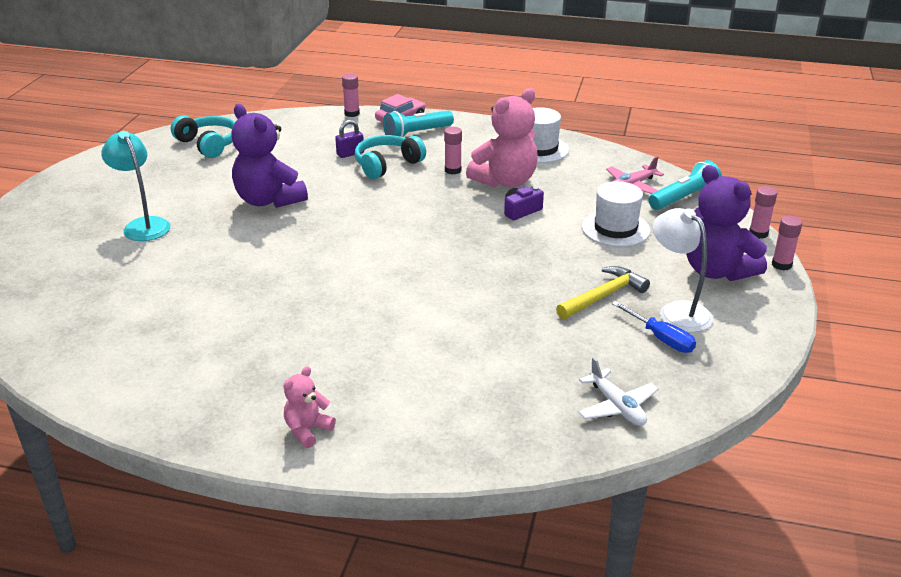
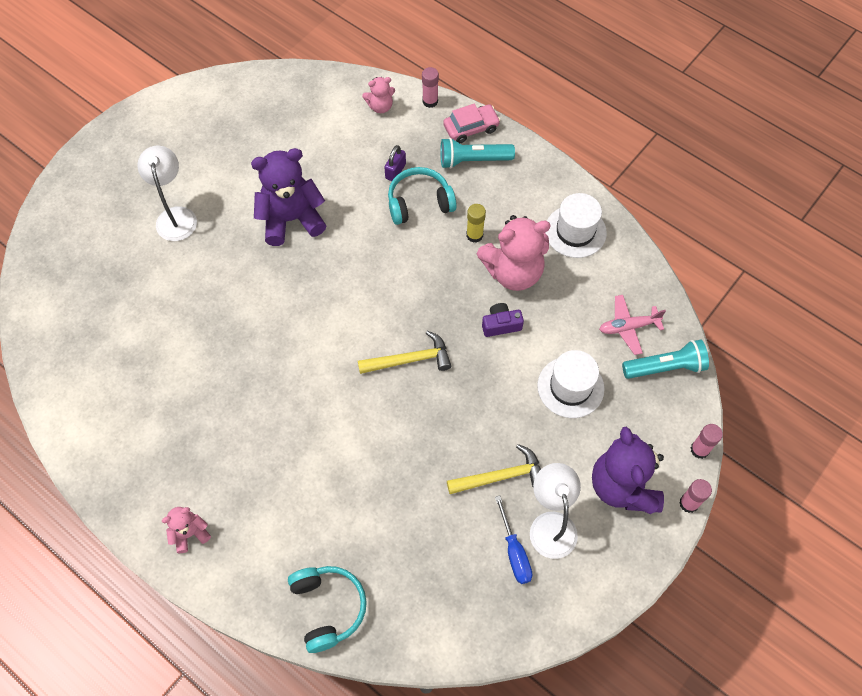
camera: 25 degrees right, 30 degrees up
turquoise lamp [101,131,170,241] -> white lamp [137,146,197,241]
turquoise headphones [171,115,235,158] -> turquoise headphones moved to [288,566,367,653]
purple teddy bear [231,104,308,208] -> purple teddy bear turned 90 degrees clockwise [251,148,326,246]
purple padlock [335,120,364,158] -> purple padlock turned 60 degrees counterclockwise [384,145,406,181]
pink glue stick [444,127,462,174] -> yellow glue stick [466,204,486,243]
white plane [579,357,658,426] -> none
none -> yellow hammer [358,331,451,374]
none -> pink teddy bear [362,77,395,113]

